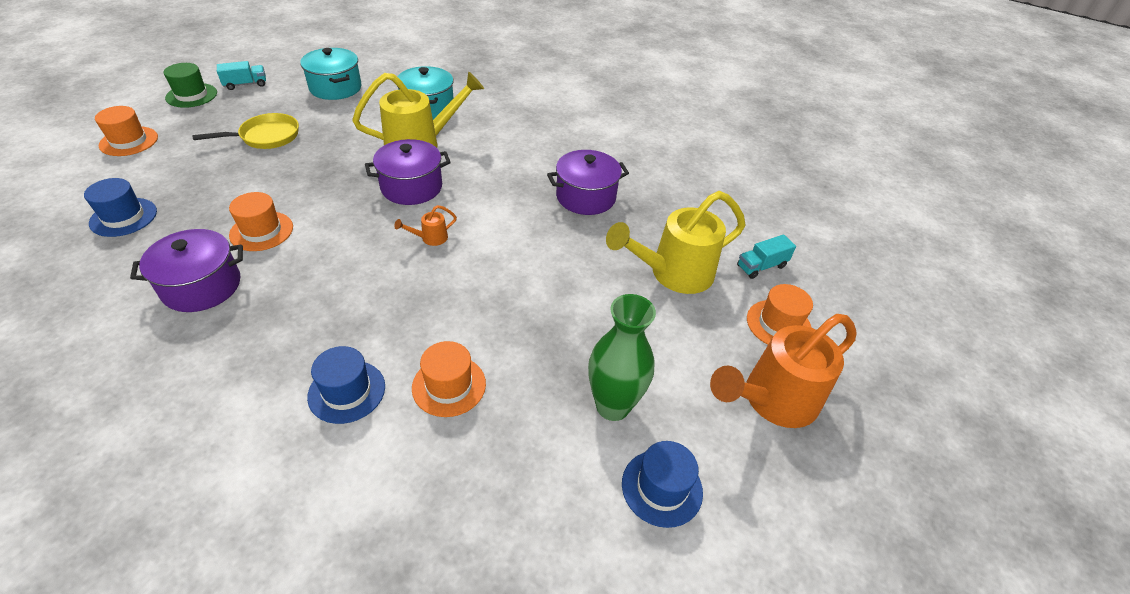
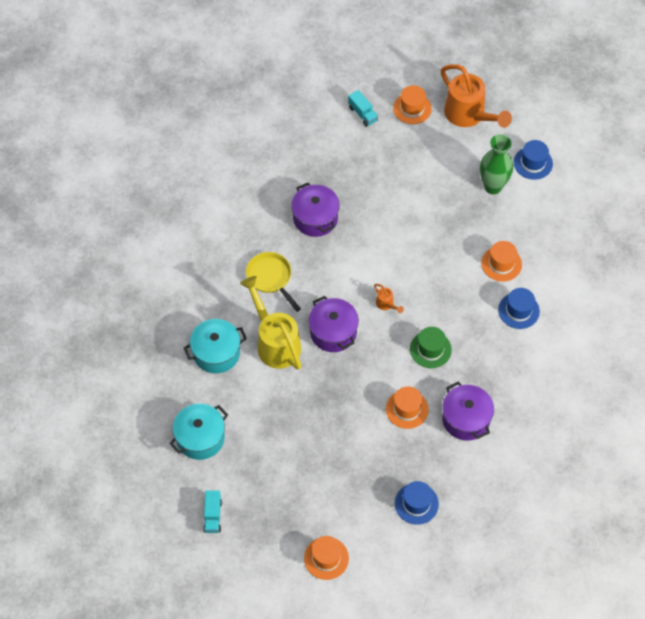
camera: 95 degrees left, 15 degrees up
green hat [164,63,217,108] -> green hat moved to [410,327,452,368]
yellow pan [192,113,299,149] -> yellow pan moved to [246,252,301,312]
turquoise truck [217,61,266,90] -> turquoise truck turned 150 degrees counterclockwise [203,490,222,533]
yellow watering can [606,191,745,294] -> none

